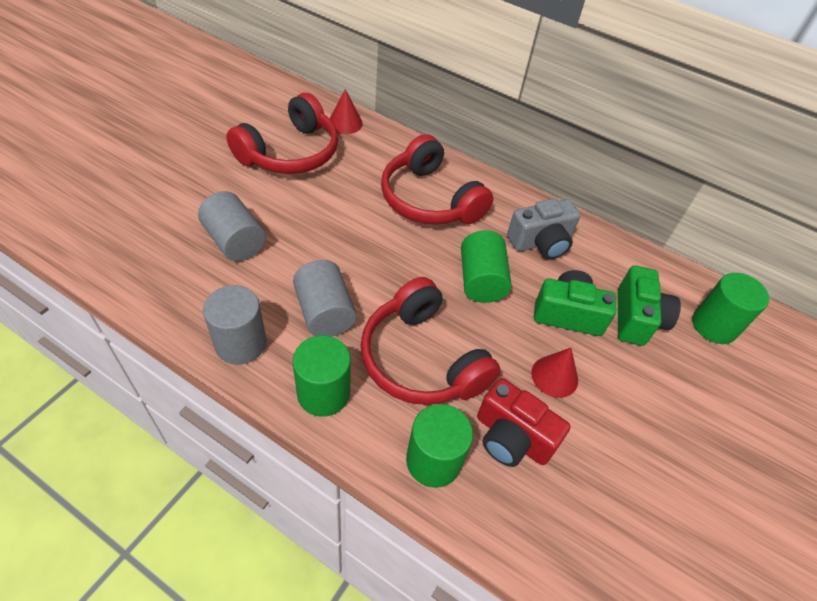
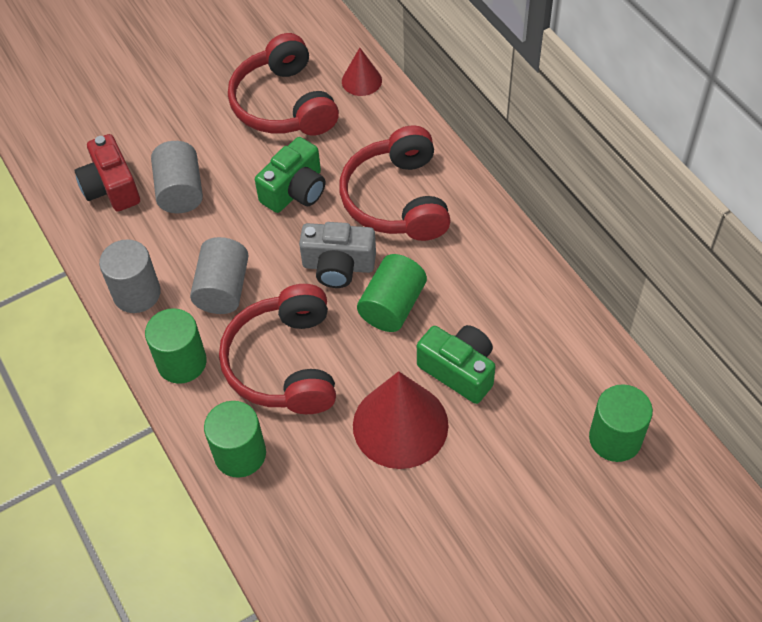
camera: 35 degrees right, 5 degrees up
red headphones [226,93,338,174] -> red headphones turned 90 degrees clockwise [228,33,339,136]
red camera [477,378,570,467] -> red camera moved to [75,134,140,212]
grey camera [507,199,580,260] -> grey camera moved to [299,222,376,288]
red cone [531,348,578,398] -> red cone [353,371,449,469], size x1.94
green camera [618,265,681,346] -> green camera moved to [255,137,325,213]

